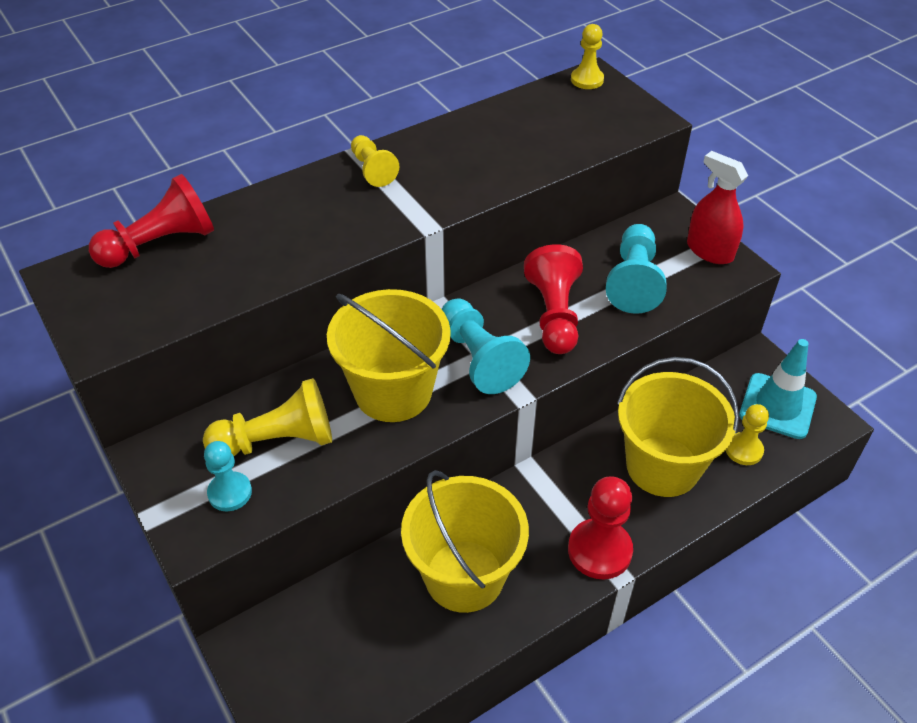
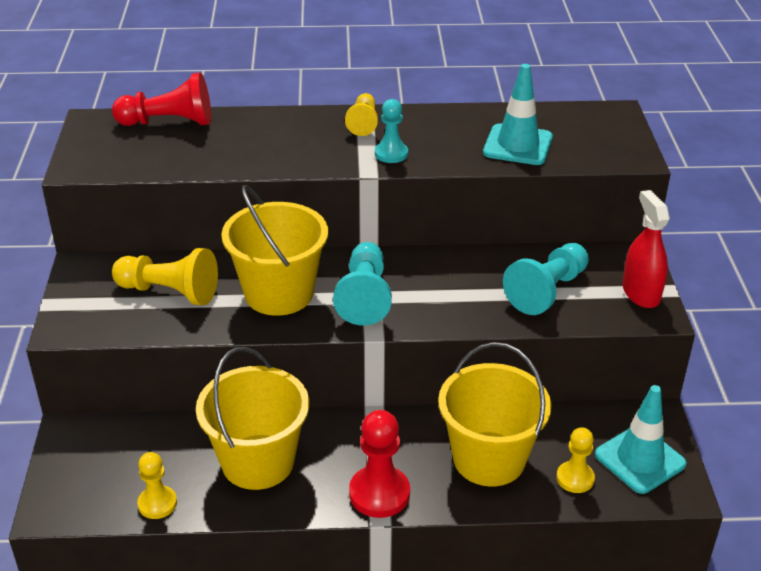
camera: 30 degrees right, 10 degrees down
turquoise pawn [204,441,252,511] -> turquoise pawn moved to [375,99,408,163]
red pawn [524,244,583,354] -> none
yellow pawn [571,24,604,89] -> yellow pawn moved to [137,452,177,519]
none -> turquoise traffic cone [483,64,553,165]

